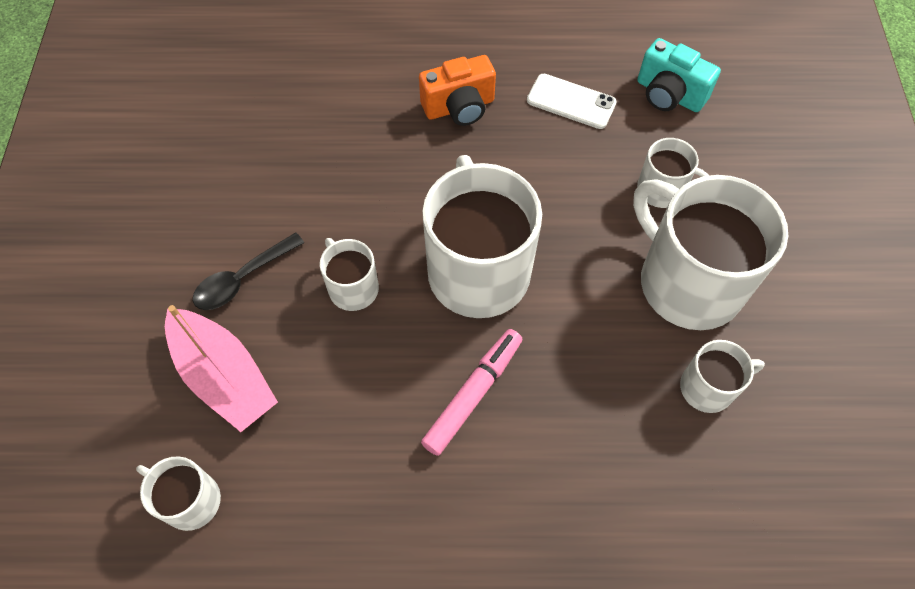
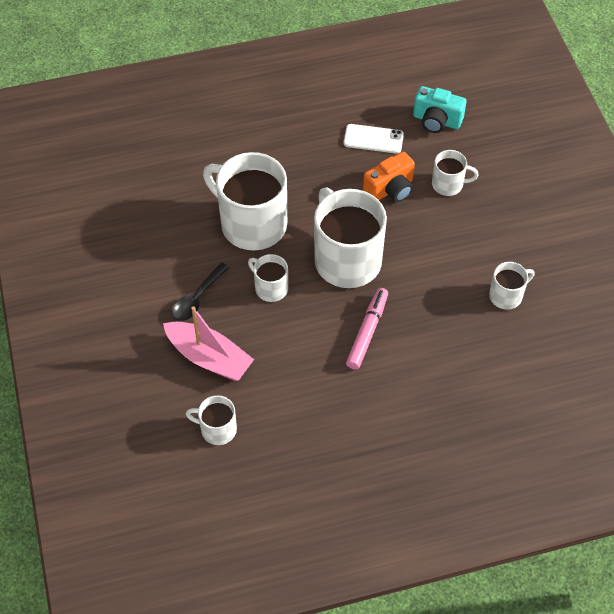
camera: 15 degrees left, 5 degrees down
orange camera [419,55,496,126] -> orange camera moved to [363,152,415,202]
white mug [633,175,788,330] -> white mug moved to [203,152,287,250]

